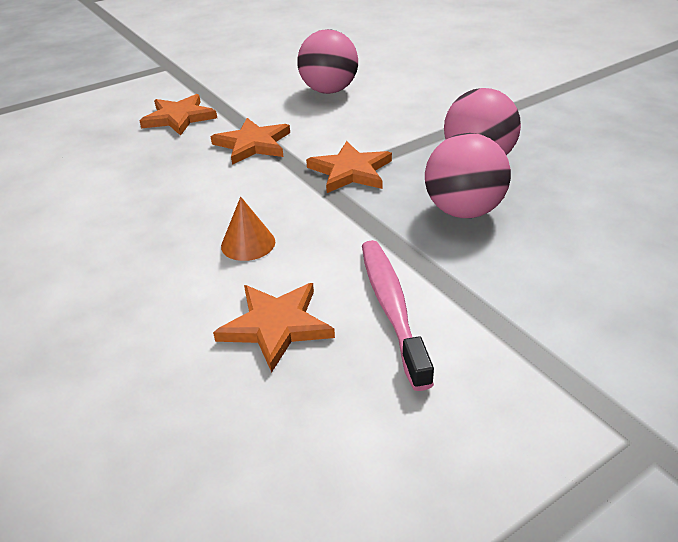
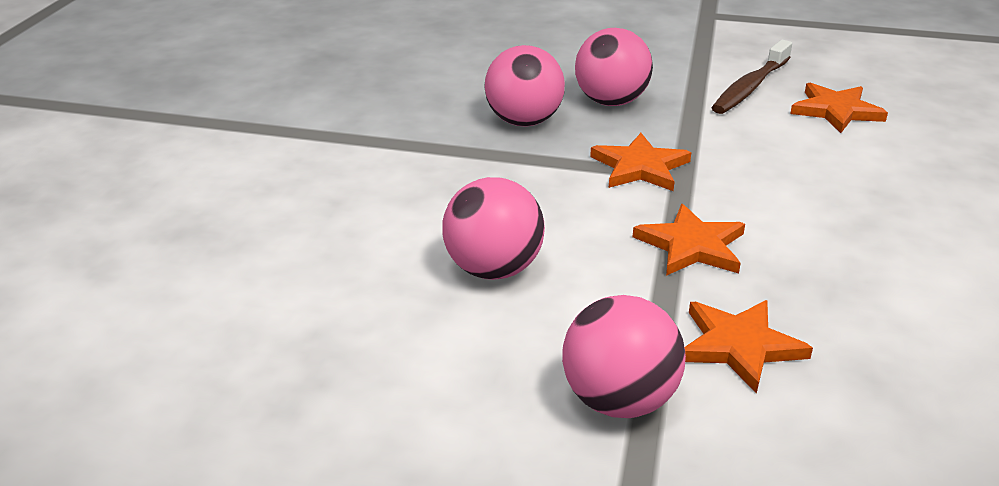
camera: 135 degrees left, 5 degrees down
orange cone [221,197,275,261] -> none
pink toothbrush [362,240,434,391] -> brown toothbrush [711,40,792,114]
none -> pink ball [562,295,686,418]

